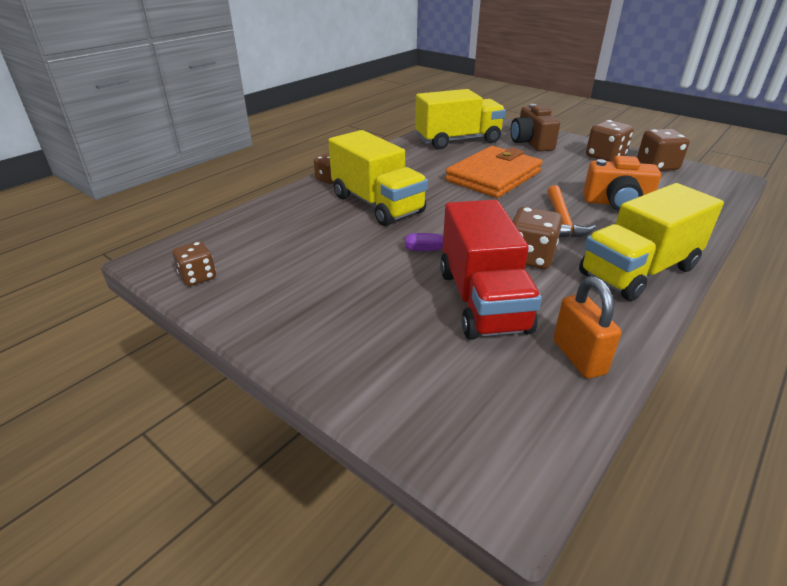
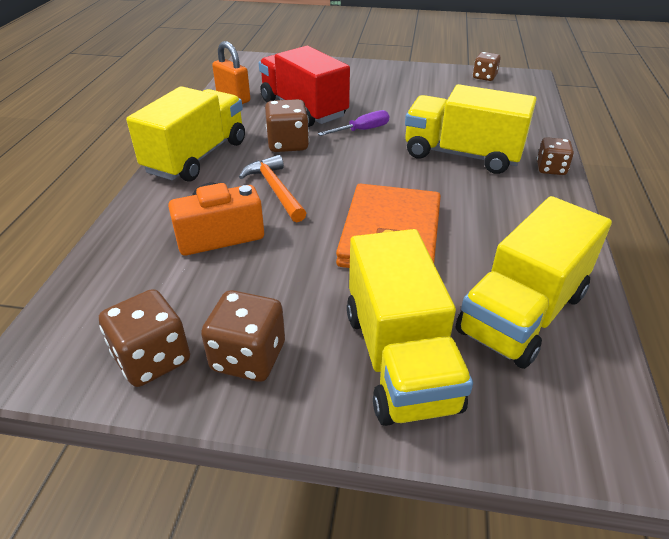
camera: 150 degrees right, 5 degrees up
brown camera [511,104,560,151] -> yellow truck [347,229,473,426]

